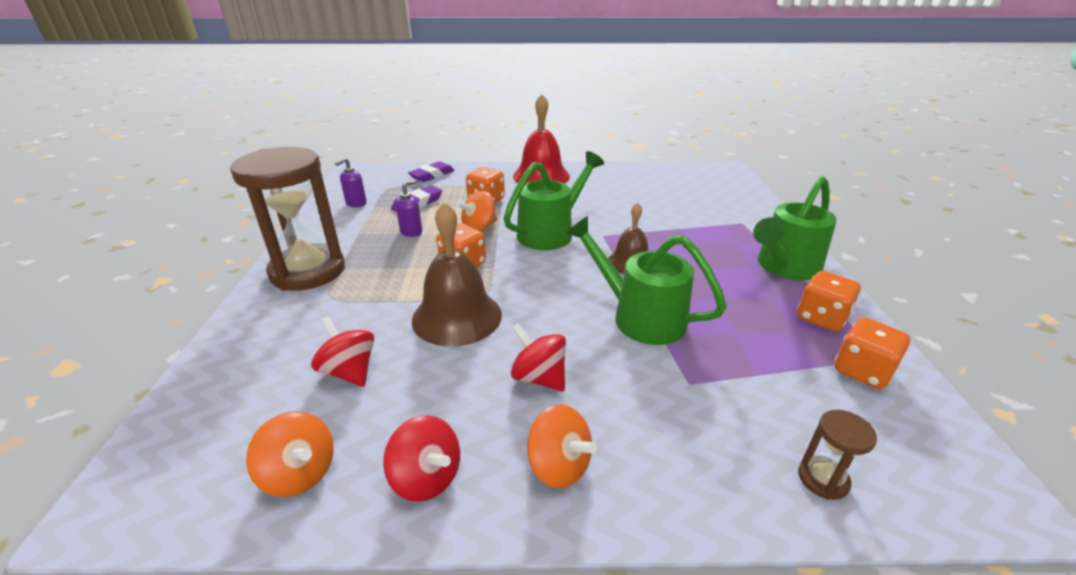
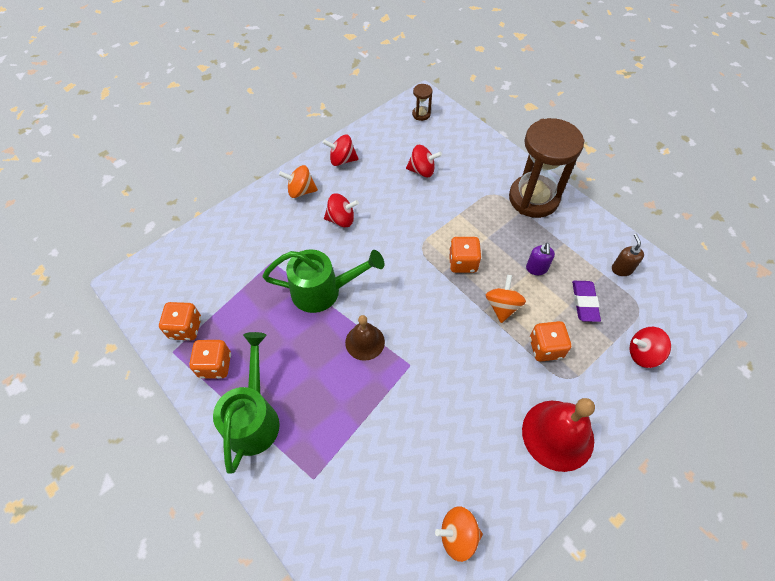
camera: 140 degrees right, 25 degrees up
orange spinning top [246,411,334,497] -> orange spinning top moved to [435,506,483,562]
purple soap dispenser [335,158,367,207] -> brown soap dispenser [612,234,644,276]
purple eraser [408,161,455,182] -> red spinning top [630,327,671,368]
brown bell [412,202,502,346] -> none
green watering can [503,151,604,250] -> none
brown hourglass [798,410,877,500] -> brown hourglass moved to [412,84,432,121]

